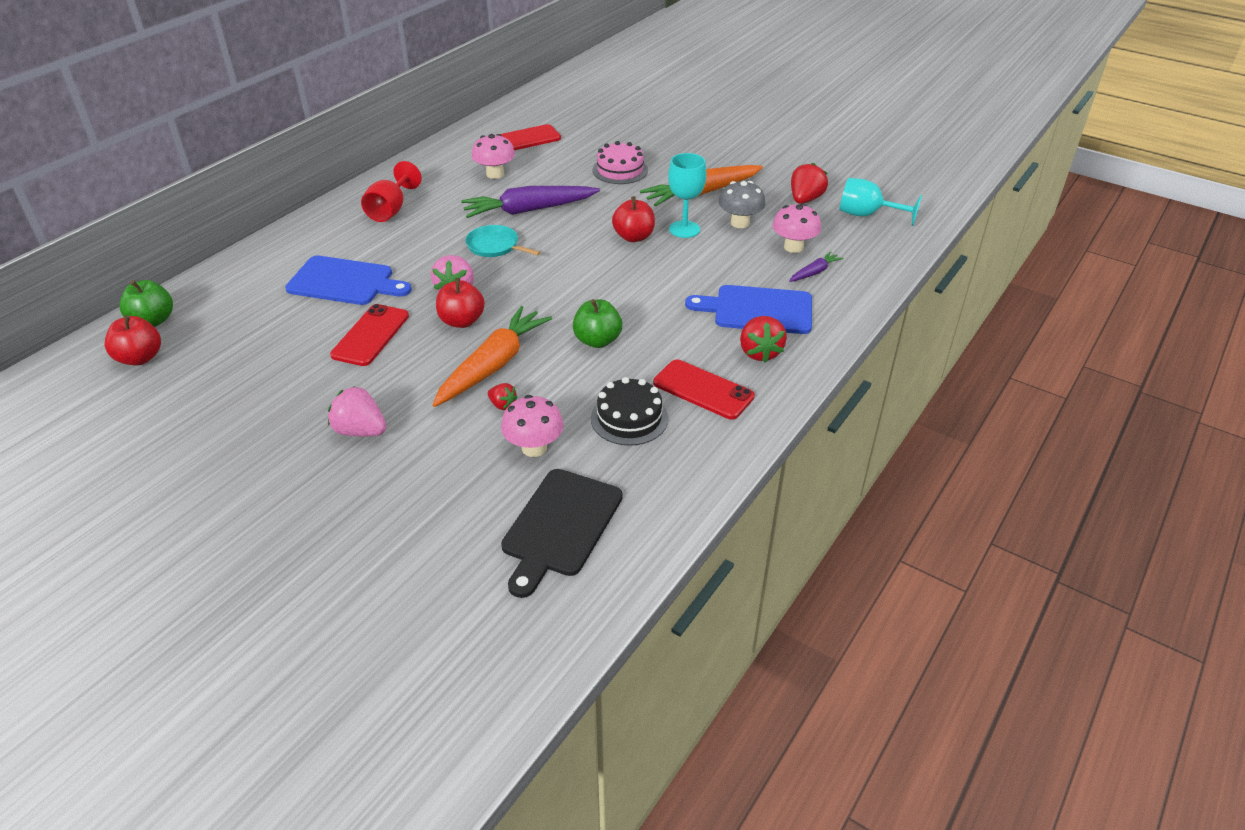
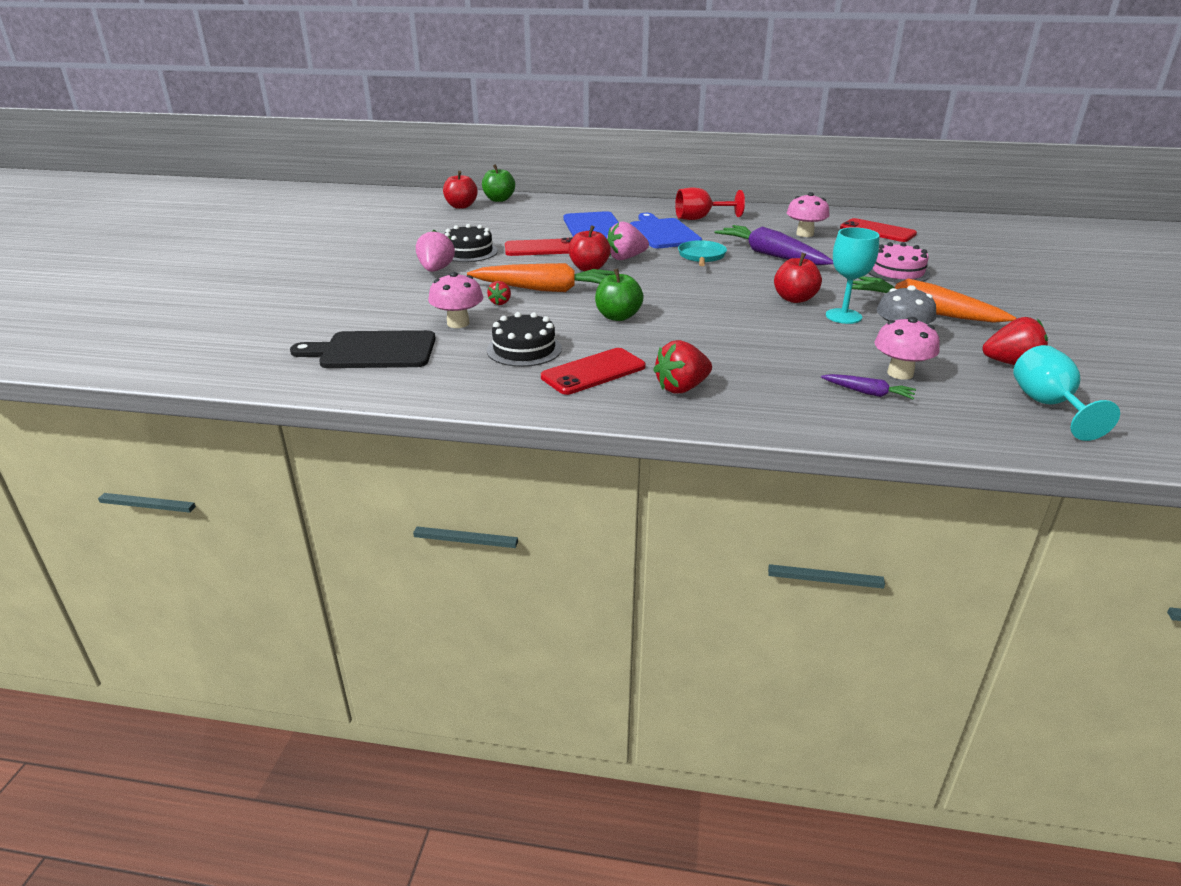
camera: 65 degrees right, 10 degrees down
red phone [653,359,755,419] -> red phone turned 45 degrees clockwise [541,348,646,395]
blue cutting board [685,285,812,334] -> blue cutting board moved to [630,213,702,248]
none -> black cake [444,224,498,262]

